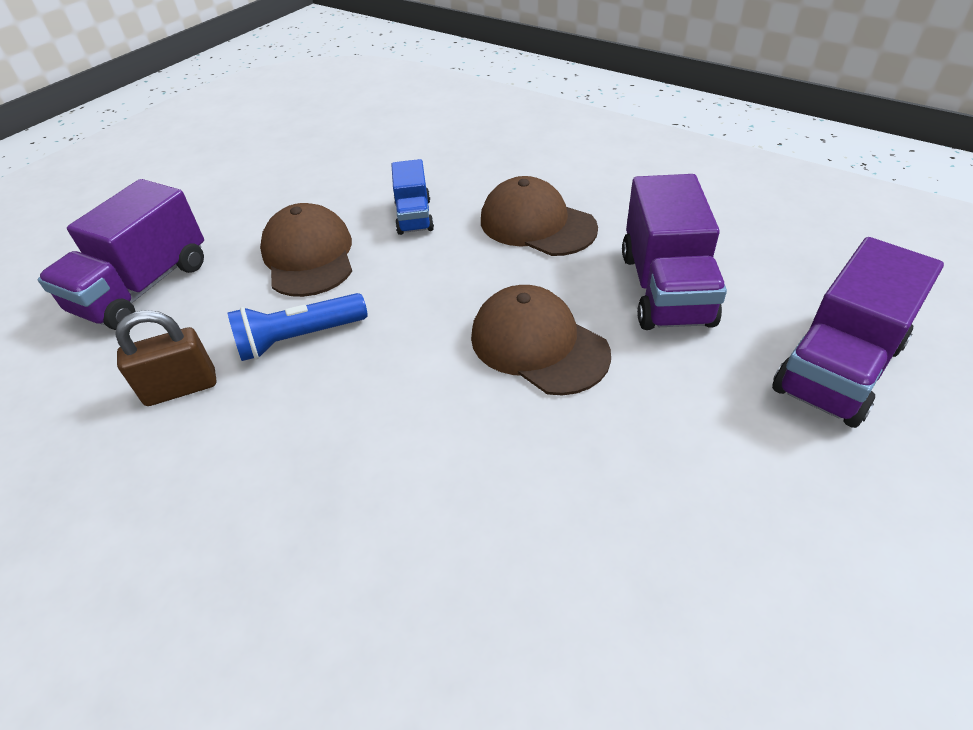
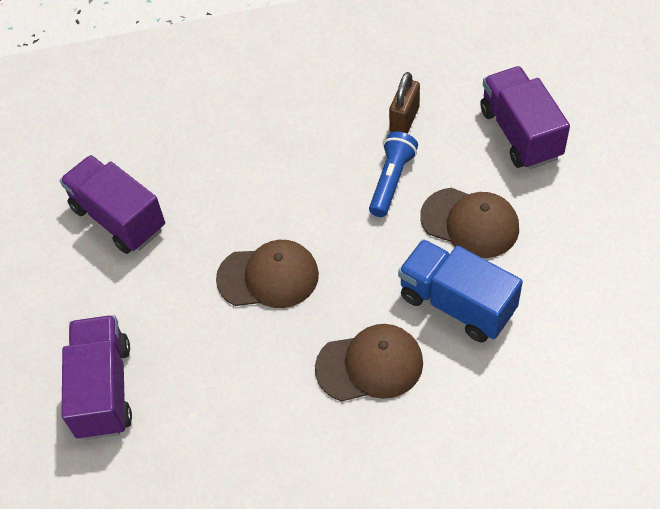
camera: 135 degrees right, 10 degrees up
blue truck [391,159,434,235] -> blue truck [398,239,523,343], size x1.73
purple truck [622,174,727,330] -> purple truck moved to [60,155,165,254]

